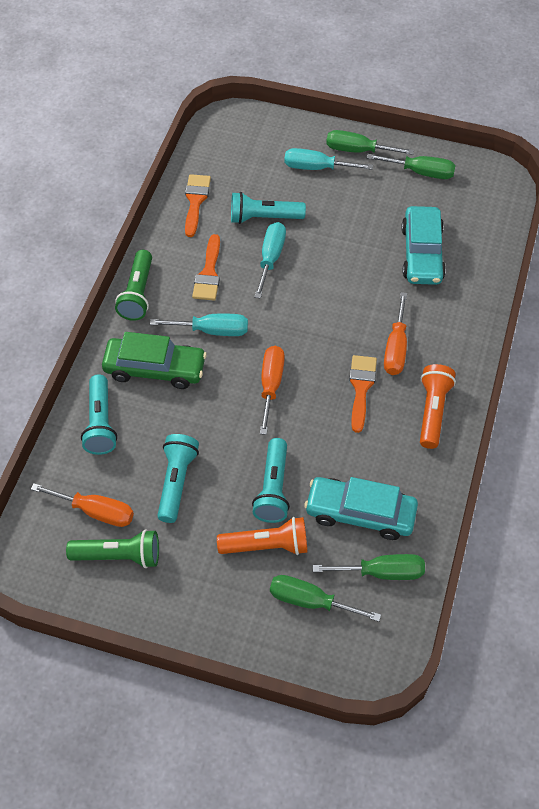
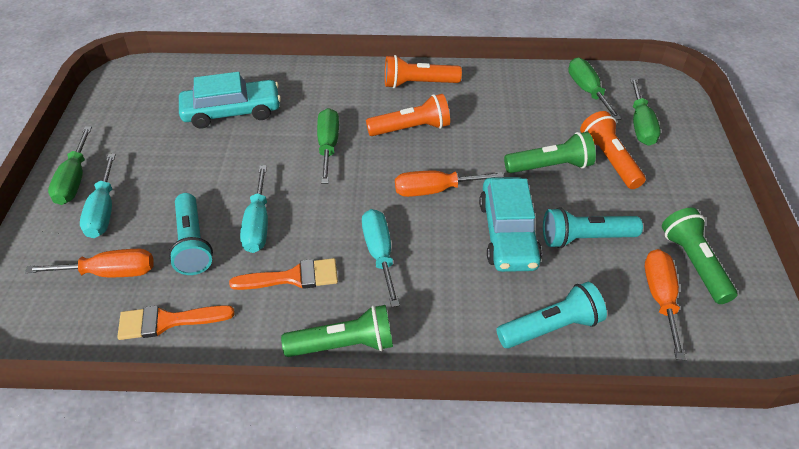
camera: 105 degrees left, 10 degrees down
green car [102,332,207,389] -> none
turquoise flashlight [252,438,290,523] -> green flashlight [504,132,596,173]
turquoise screwdriver [254,222,286,299] -> turquoise screwdriver turned 90 degrees counterclockwise [240,165,268,253]
turquoise car [304,477,418,540] -> turquoise car moved to [479,177,542,272]
orange brush [349,355,377,433] -> orange flashlight [366,94,450,136]
green screwdriver [366,154,456,179] -> green screwdriver moved to [317,108,339,184]
orange screwdriver [384,292,407,375] -> orange screwdriver moved to [25,249,153,277]

